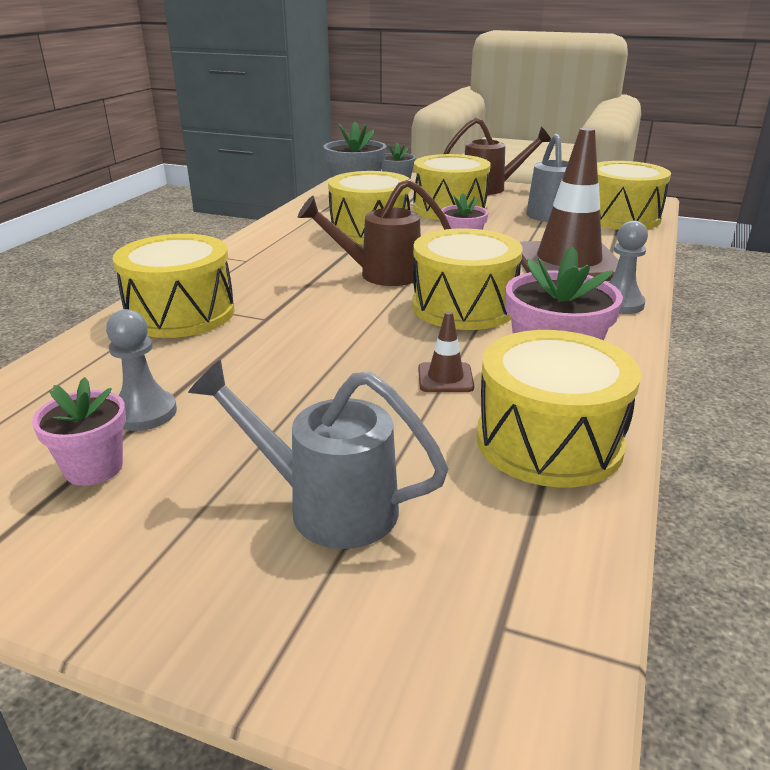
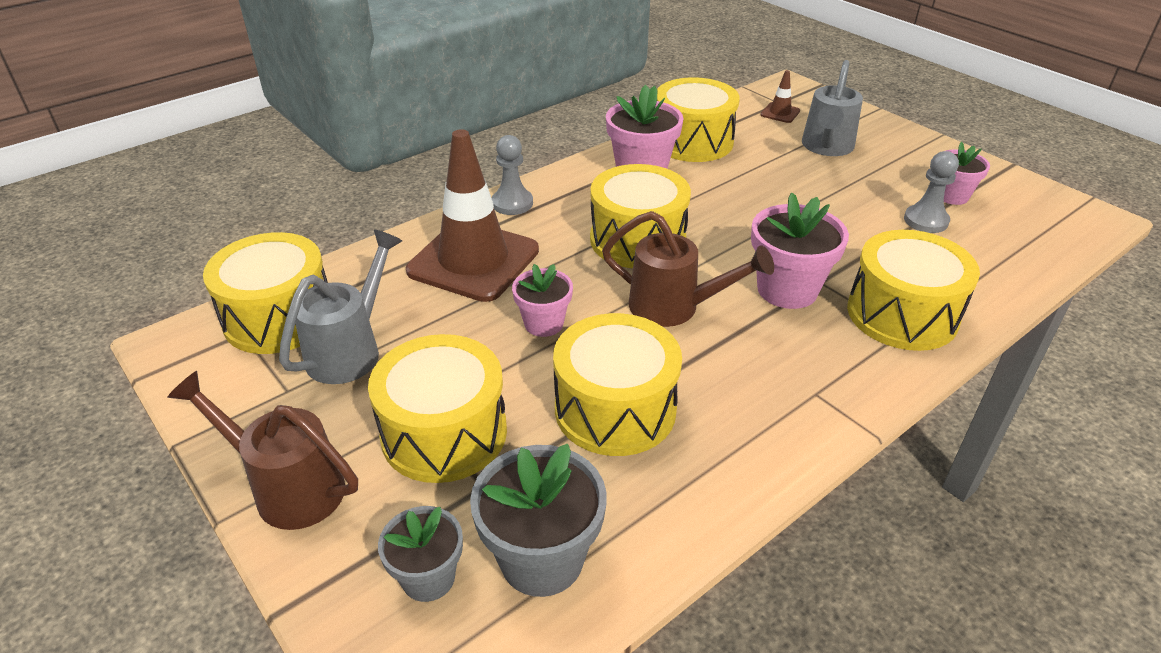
camera: 150 degrees left, 10 degrees up
grey watering can [188,360,448,549] -> grey watering can turned 60 degrees clockwise [802,60,863,156]
brown traffic cone [418,311,474,392] -> brown traffic cone moved to [760,70,800,123]
none -> pink flower pot [751,193,849,309]

